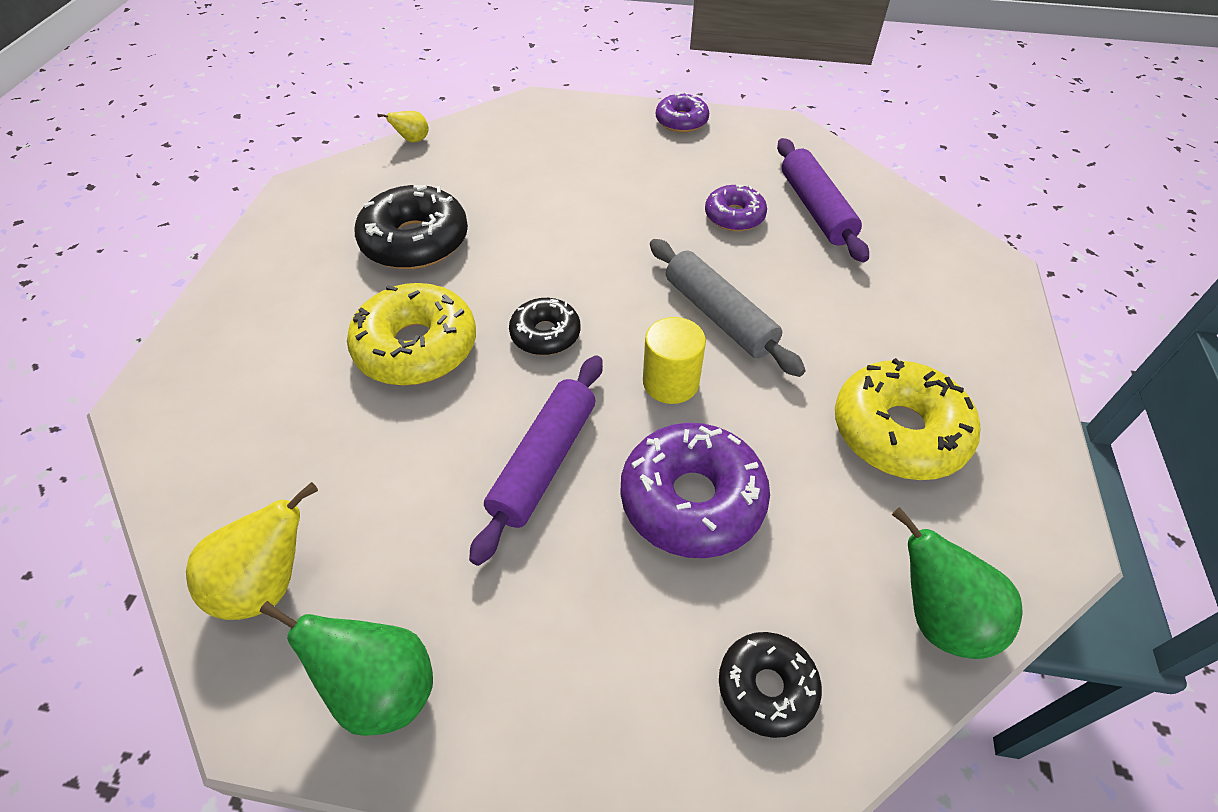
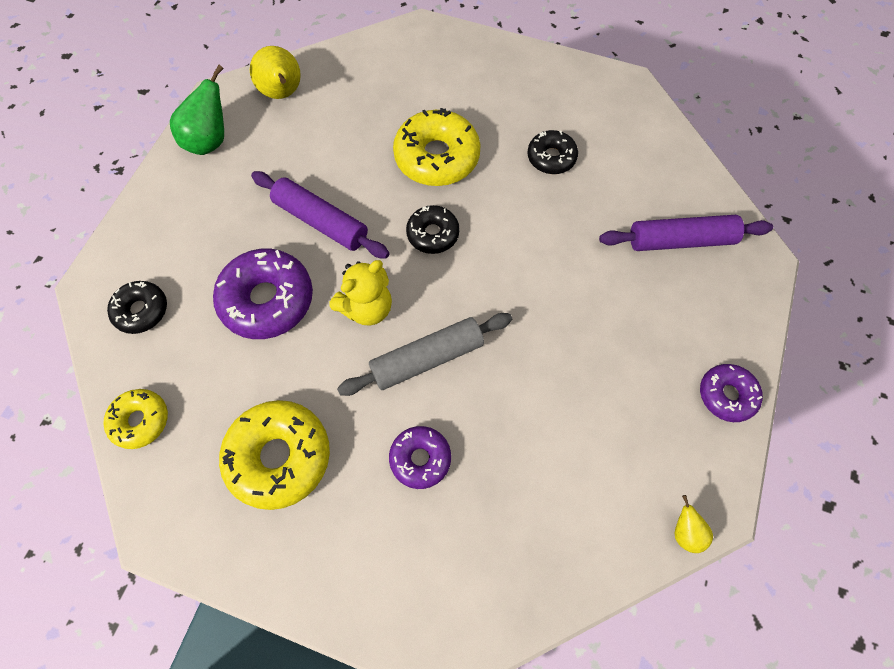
camera: 100 degrees right, 15 degrees up
black donut [355,185,468,269] -> black donut [527,130,578,174], size x0.58
yellow pear [377,111,429,142] -> yellow pear moved to [675,495,713,553]
yellow cylinder [643,317,706,404] -> yellow teddy bear [330,260,392,326]
purple donut [705,185,767,231] -> purple donut moved to [389,426,451,489]
purple rolling pin [777,138,869,262] -> purple rolling pin moved to [599,215,773,251]
green pear [892,507,1022,659] -> yellow donut [103,389,168,449]

